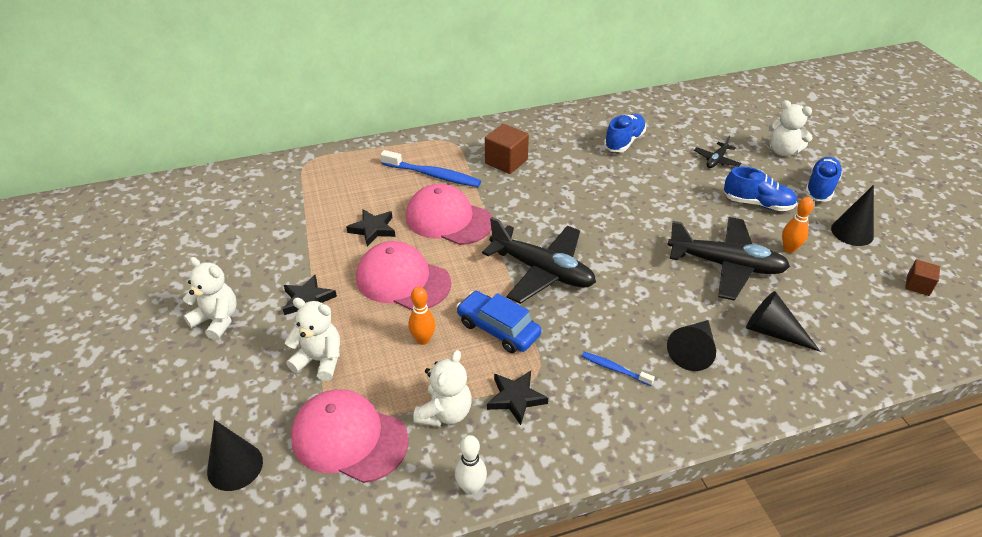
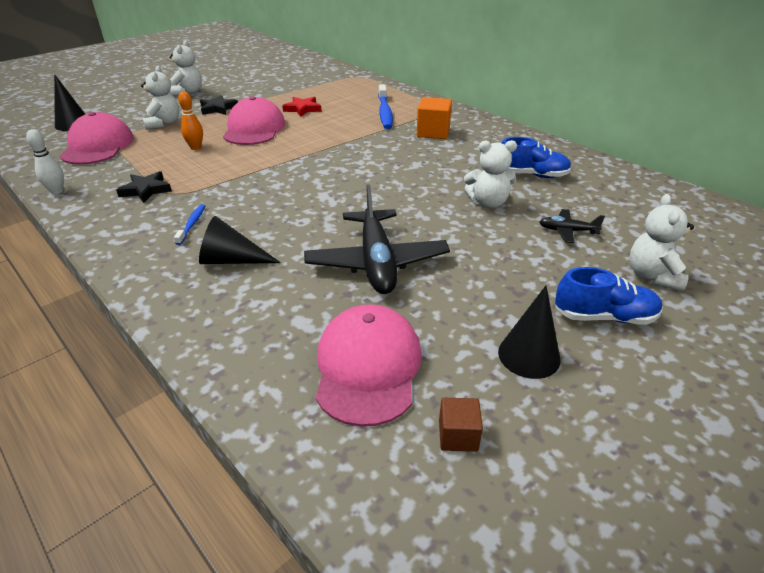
camera: 65 degrees right, 5 degrees down
black star [346,209,395,246] -> red star [282,97,321,117]
pink cap [406,184,492,245] -> pink cap moved to [316,304,422,427]
white teddy bear [413,350,472,427] -> white teddy bear moved to [464,140,517,209]
blue car [456,291,542,353] -> none
black plane [482,217,596,304] -> none
brown cube [485,124,529,174] -> orange cube [417,97,452,139]
blue shoe [724,167,797,211] -> none
black cone [746,291,820,351] -> none
orange bowling pin [782,197,814,253] -> none

